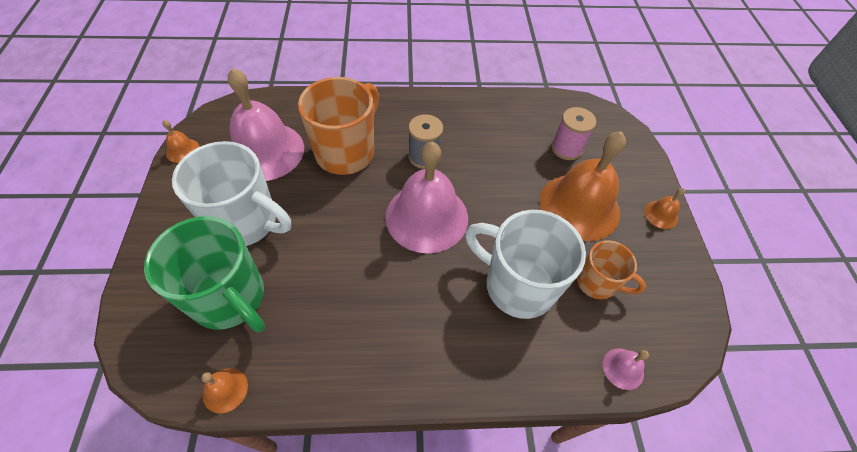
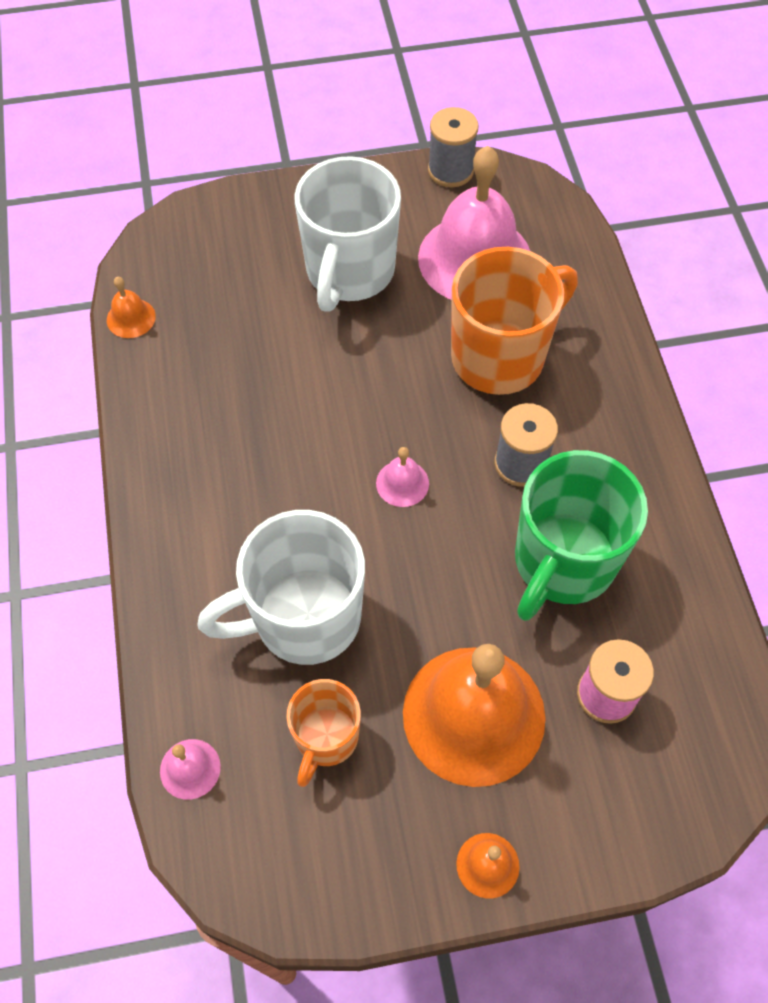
camera: 85 degrees right, 5 degrees up
green mug [144,216,265,333] -> green mug moved to [515,450,648,621]
orange bell [162,120,200,163] -> grey spool [428,107,479,187]
orange mug [298,77,379,175] -> orange mug turned 60 degrees counterclockwise [451,247,578,395]
pink bell [385,142,468,253] -> pink bell [376,447,429,507], size x0.41
white mug [465,210,586,319] -> white mug turned 135 degrees counterclockwise [197,510,365,665]

